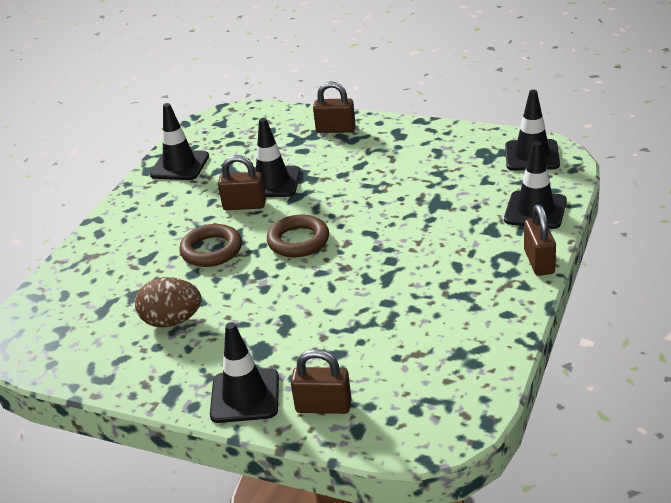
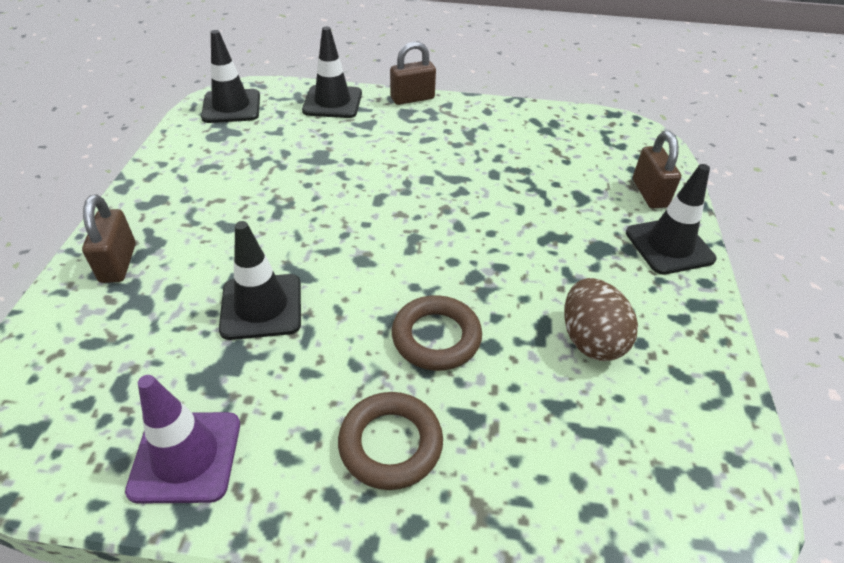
camera: 110 degrees left, 10 degrees up
black traffic cone [150,103,209,180] -> purple traffic cone [125,375,240,504]
brown padlock [218,155,266,210] -> none
brown ring [267,215,329,257] -> brown ring moved to [338,392,443,490]

